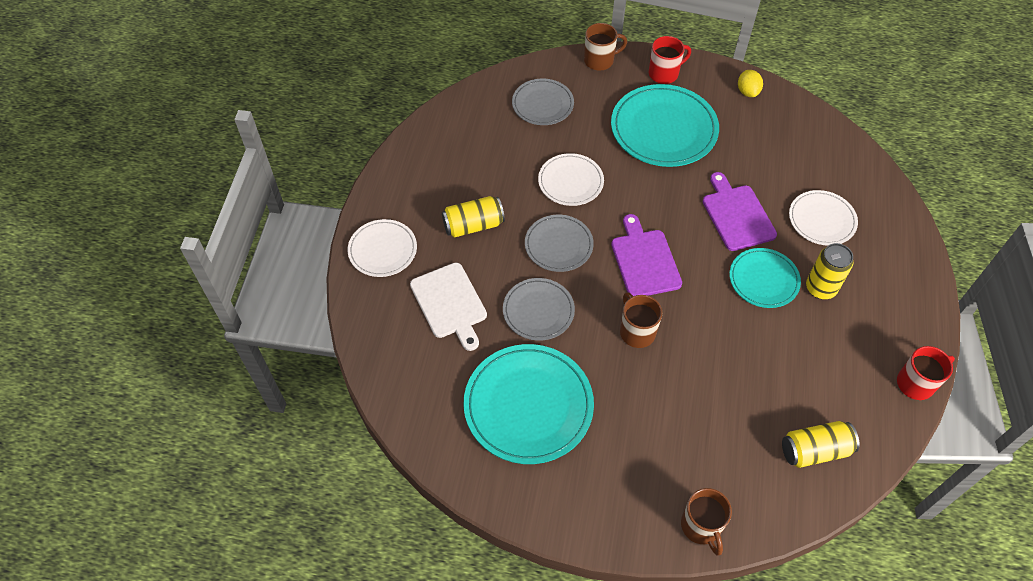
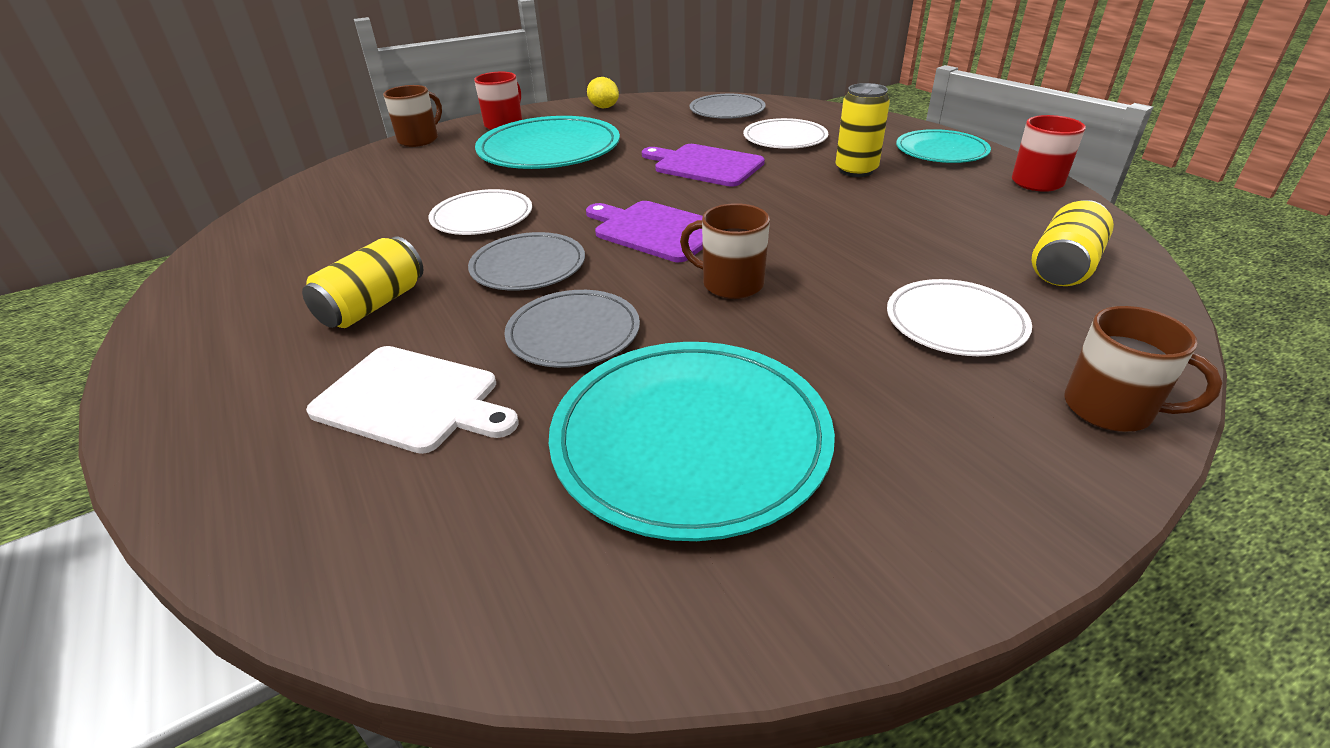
camera: 40 degrees left, 20 degrees down
white plate [348,219,417,277] -> white plate moved to [887,279,1032,356]
grey plate [512,79,574,125] -> grey plate moved to [690,94,766,119]
turquoise plate [729,248,801,308] -> turquoise plate moved to [896,129,991,163]

